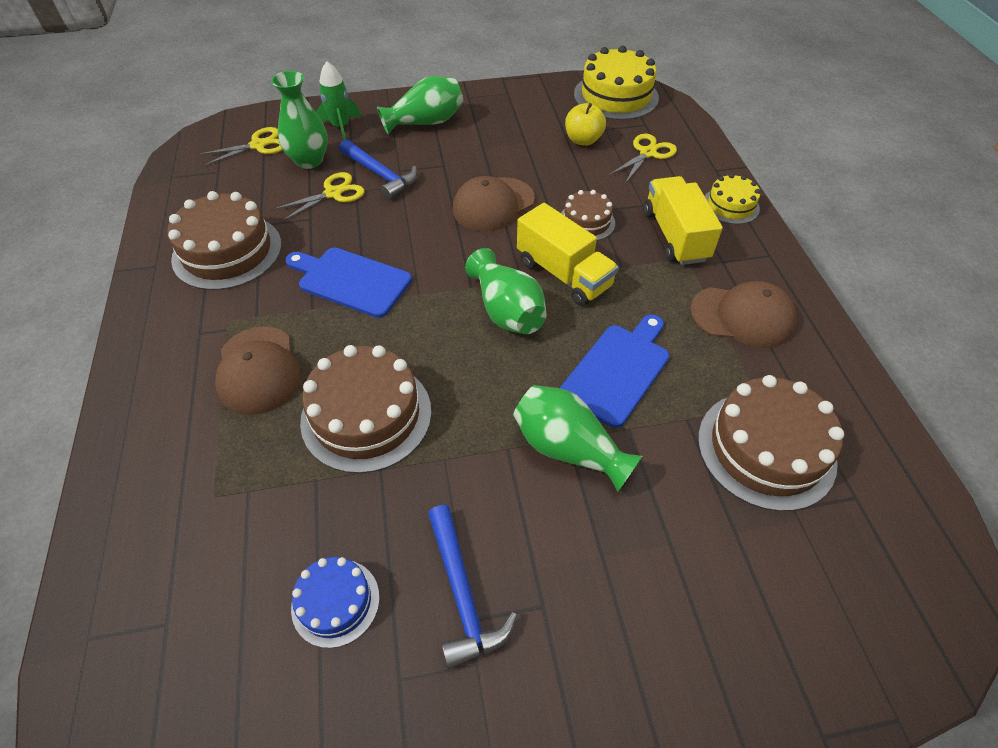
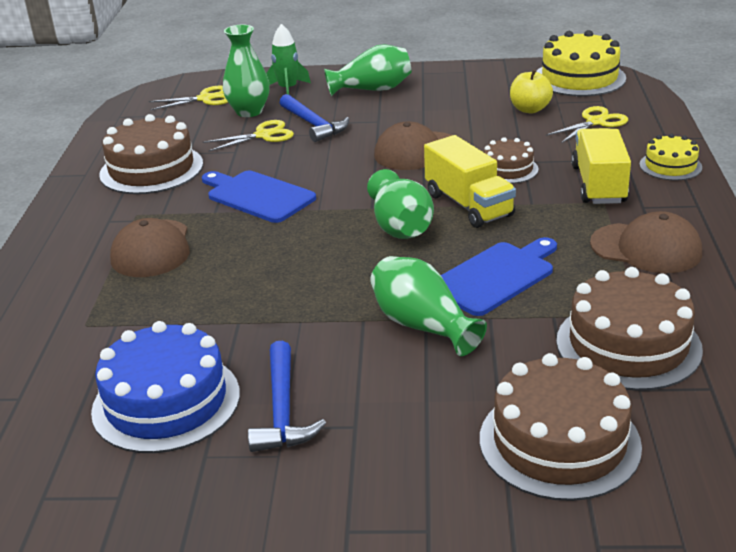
camera: 15 degrees right, 20 degrees down
blue cake [291,557,380,648] -> blue cake [91,321,240,453], size x1.79
brown cake [300,345,432,473] -> brown cake moved to [480,353,642,501]

